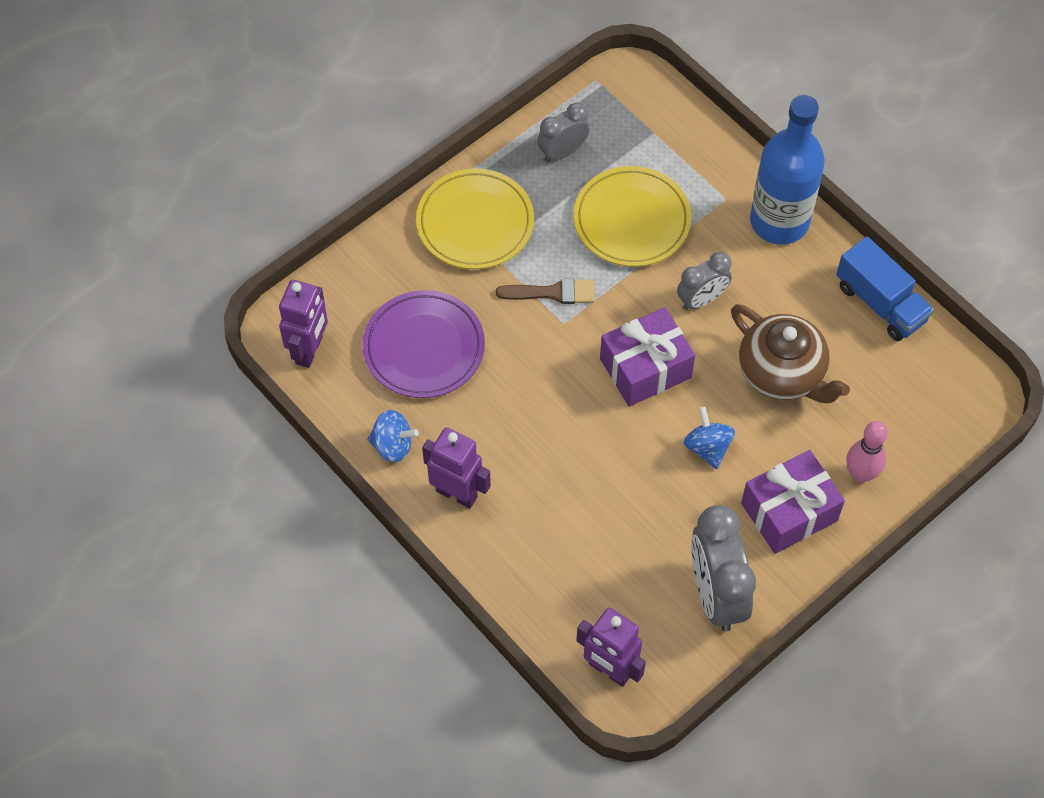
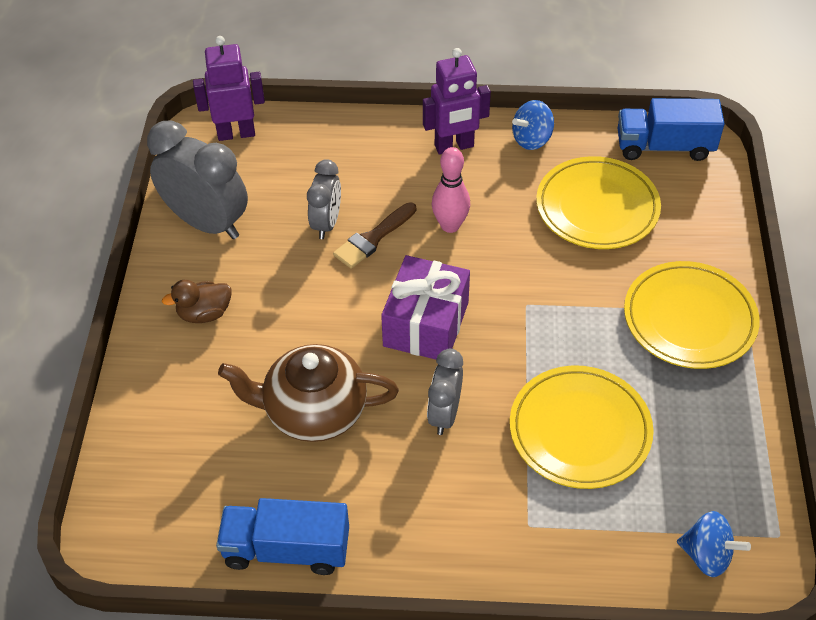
camera: 135 degrees right, 10 degrees down
purple robot [279,280,328,368] -> blue truck [618,98,725,161]
purple plate [363,290,485,398] -> yellow plate [536,156,661,249]
brown brush [496,278,595,304] -> brown brush moved to [333,202,416,269]
grey clock [537,102,590,162] -> grey clock moved to [307,159,341,239]
blue spinning top [684,406,735,469] -> blue spinning top moved to [677,511,751,577]
purple gift [741,450,845,554] -> brown duck [162,279,231,323]
blue bottle [750,95,825,245] -> none
pink bowling pin [846,421,888,483] -> pink bowling pin moved to [432,147,470,233]

